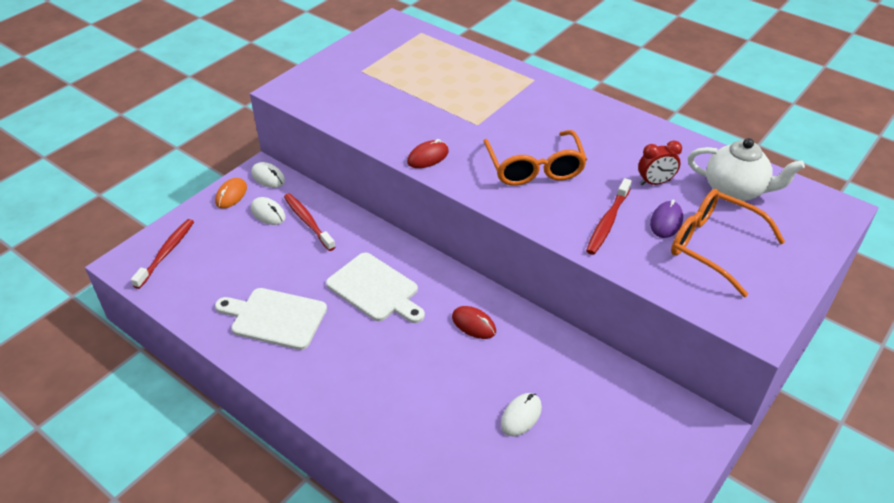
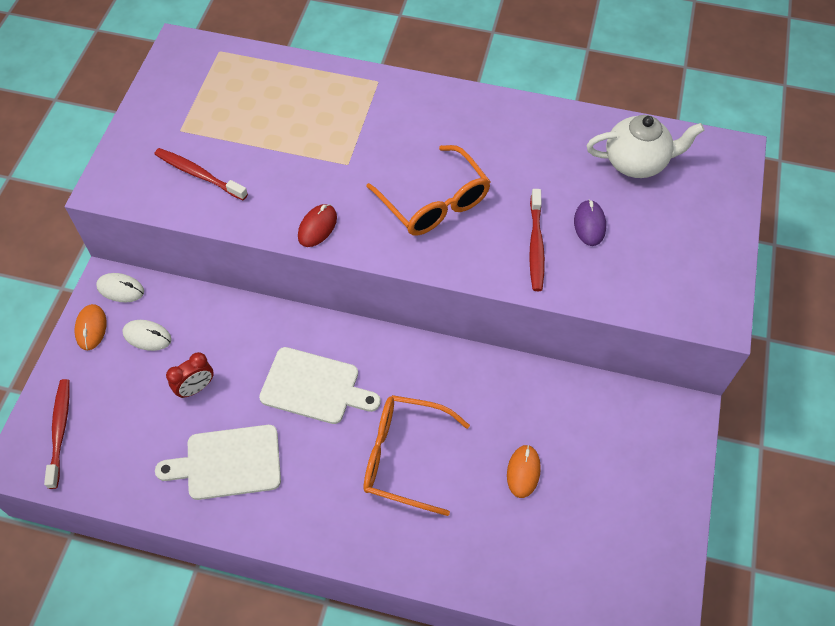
camera: 25 degrees left, 15 degrees up
red toothbrush [284,193,335,251] -> red toothbrush moved to [154,148,248,200]
red mouse [452,306,496,339] -> none
white mouse [501,393,542,436] -> orange mouse [507,445,541,498]
red clock [638,140,682,185] -> red clock moved to [166,352,214,398]
orange glasses [671,189,785,297] -> orange glasses moved to [364,395,470,516]

